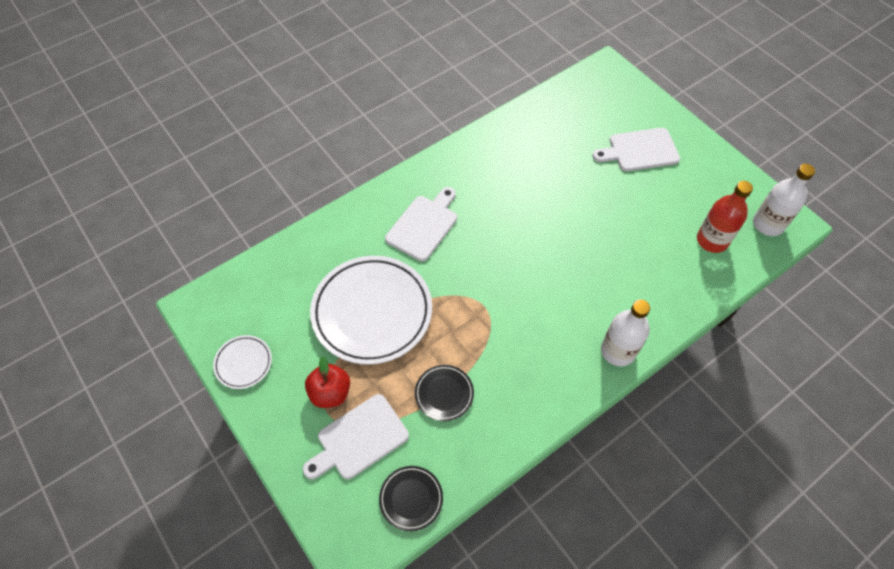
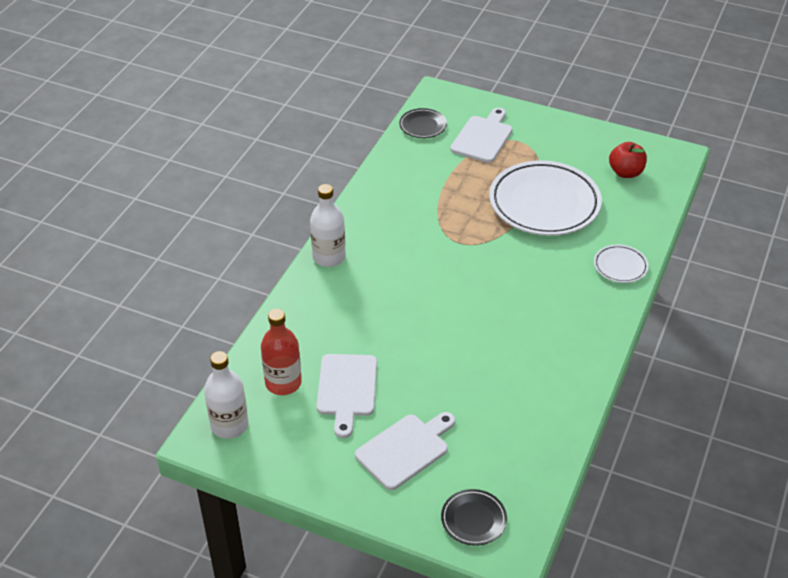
camera: 150 degrees right, 15 degrees down
white plate [213,335,272,389] -> white plate moved to [594,245,648,283]
red apple [305,356,350,408] -> red apple moved to [609,142,647,178]
white cutting board [385,187,457,262] -> white cutting board moved to [317,354,377,438]
black plate [415,365,474,421] -> black plate moved to [441,489,507,546]

